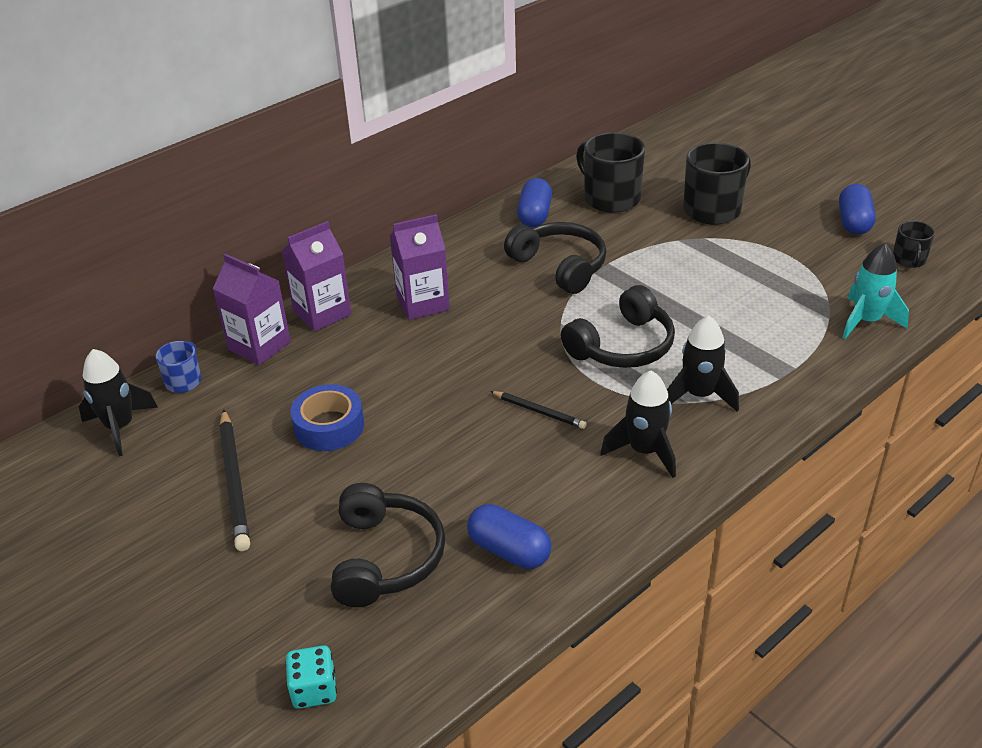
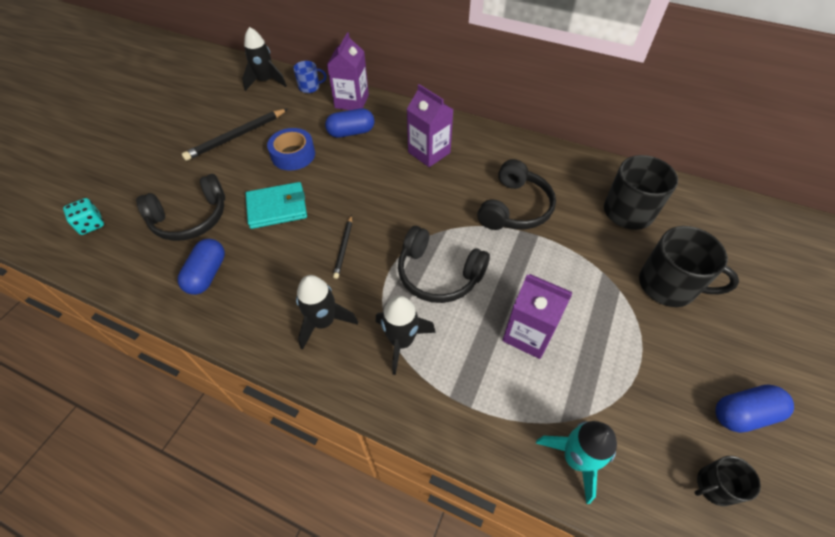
camera: 65 degrees right, 15 degrees up
purple carton [282,221,352,331] -> purple carton moved to [502,274,572,359]
blue capsule [517,178,552,227] -> blue capsule moved to [325,108,374,138]
none -> turquoise wallet [246,182,307,229]

